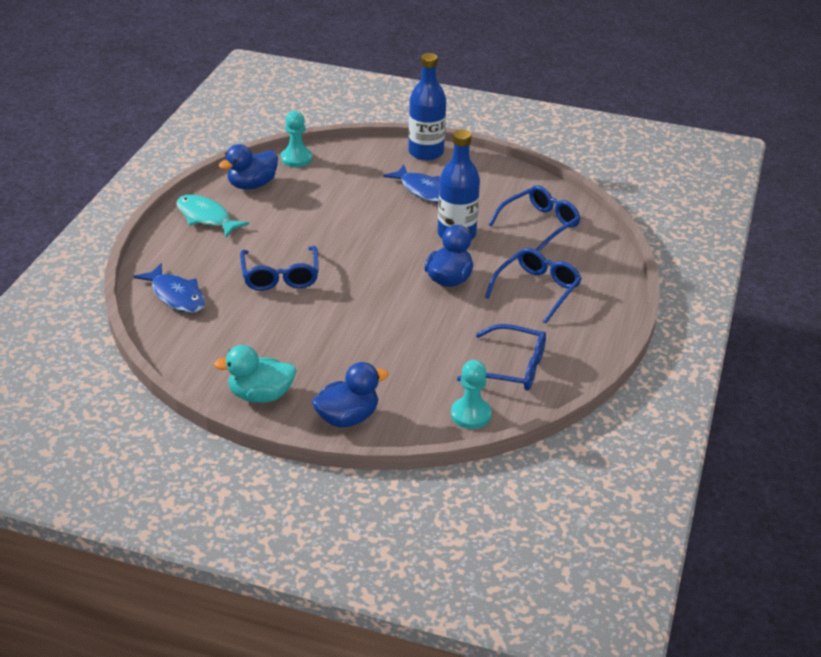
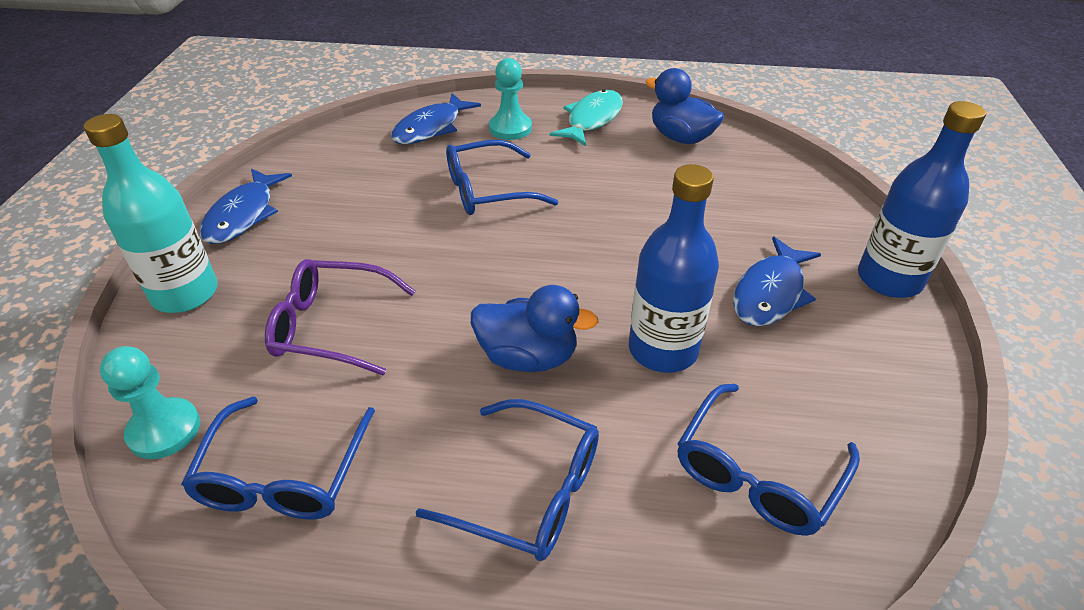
camera: 80 degrees right, 5 degrees up
turquoise duck [214,345,297,403] -> blue fish [200,168,292,244]
turquoise pawn [281,111,312,167] -> turquoise pawn moved to [489,58,532,140]
blue duck [312,362,389,427] -> turquoise bottle [84,114,218,313]
blue glasses [489,185,581,251] -> blue glasses turned 90 degrees clockwise [677,384,860,536]
none -> purple glasses [265,259,416,375]

